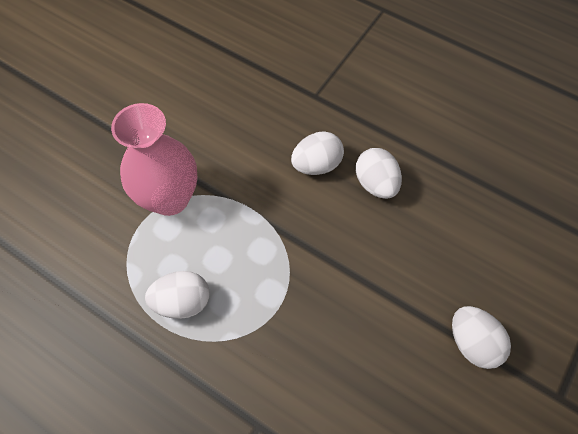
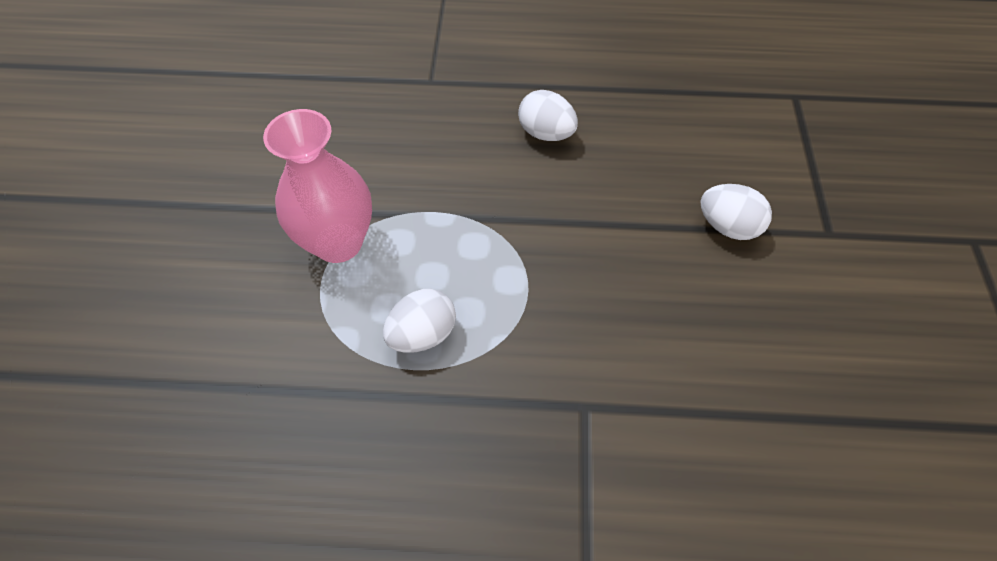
camera: 30 degrees left, 5 degrees down
white egg [291,131,344,175] -> none

